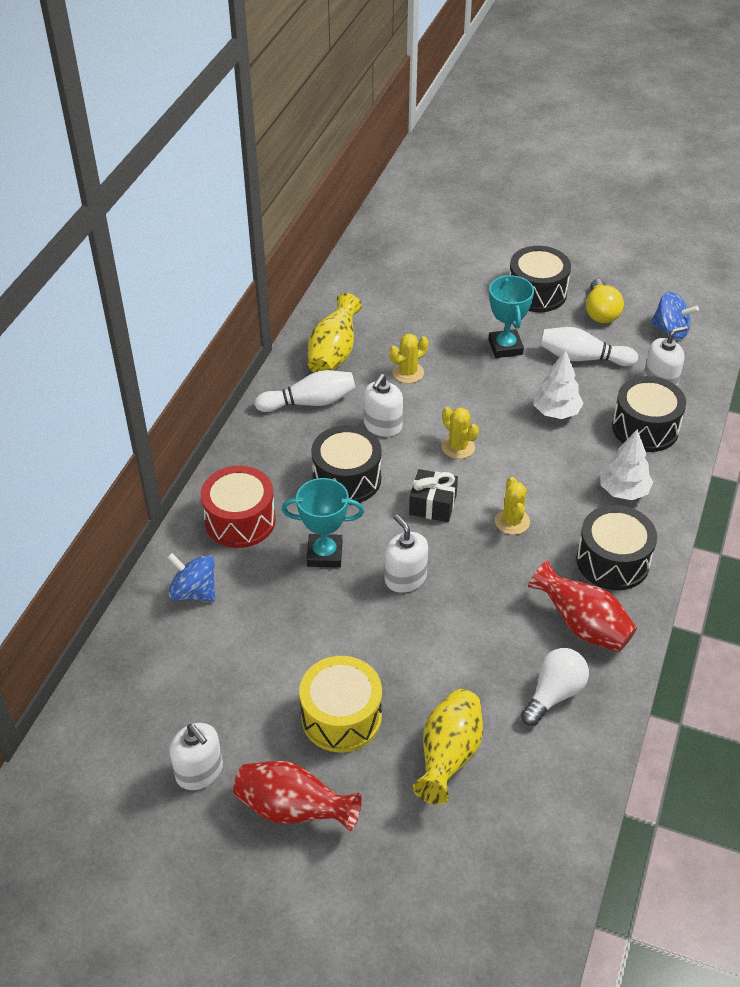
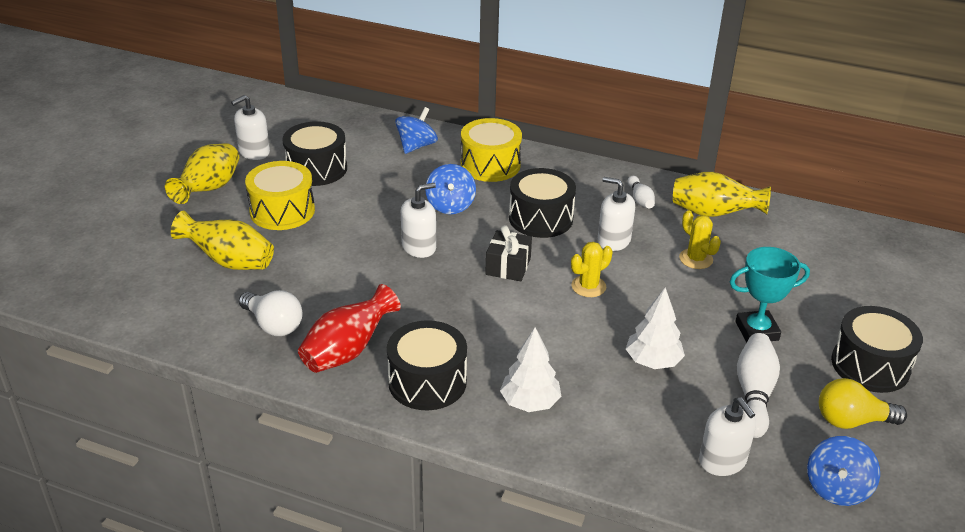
camera: 90 degrees right, 10 degrees down
red drum [201,466,276,548] -> yellow drum [461,118,522,182]
red vase [233,761,362,831] -> yellow vase [165,143,239,204]
white bowling pin [255,370,356,412] -> white bowling pin [628,176,655,209], size x0.60
turquoise trophy [282,478,364,568] -> blue spinning top [425,164,476,214]
yellow cactus [495,477,530,535] -> none
black drum [612,376,686,452] -> black drum moved to [282,121,347,186]

